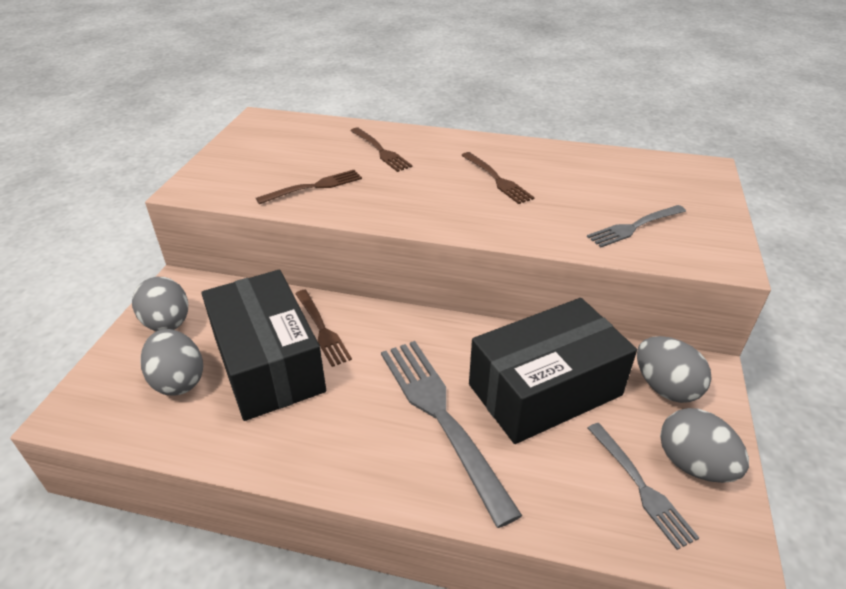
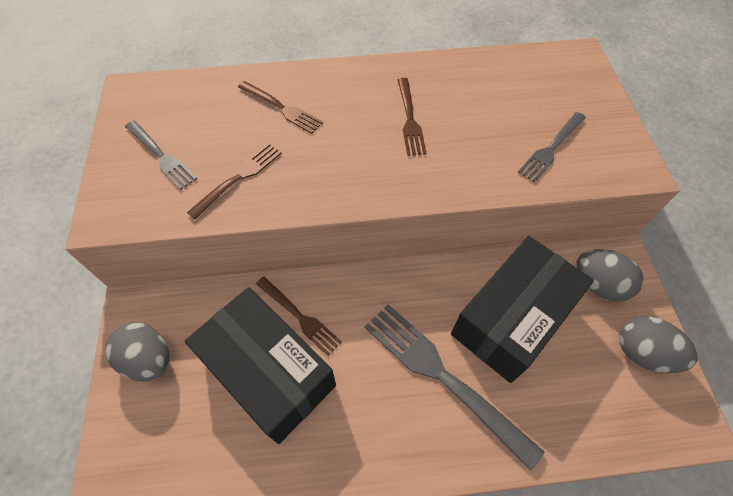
camera: 20 degrees left, 20 degrees up
grey egg [140,329,203,396] -> none
brown fork [461,152,535,204] -> brown fork turned 45 degrees clockwise [398,78,426,156]
grey fork [588,423,699,550] -> grey fork moved to [125,120,197,190]

